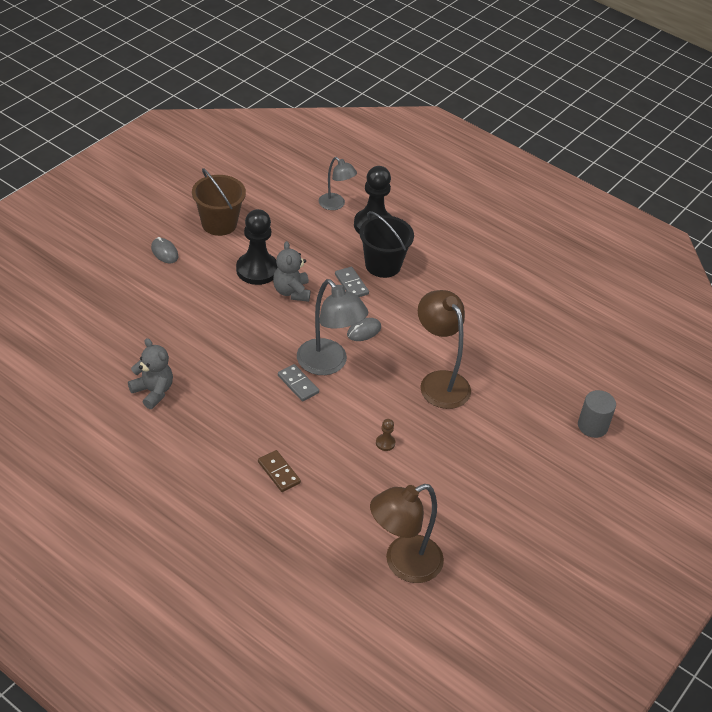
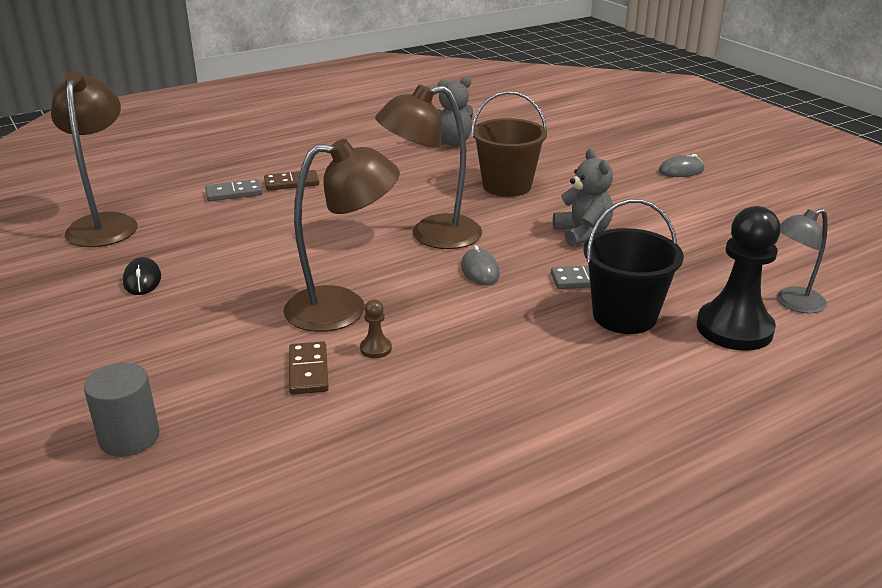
camera: 115 degrees right, 15 degrees down
brown bucket [192,168,246,236] -> brown bucket moved to [471,91,547,197]
black pawn [236,209,278,285] -> none
grey teddy bear [273,241,311,302] -> grey teddy bear turned 60 degrees clockwise [553,149,613,247]
grey domino [278,364,319,401] -> grey domino moved to [205,179,262,201]
grey lamp [297,279,368,375] -> brown lamp [375,84,482,249]
brown pawn [376,419,395,451] -> brown pawn moved to [360,300,392,358]
none -> black mouse [123,257,161,295]
none -> brown domino [289,341,329,395]

